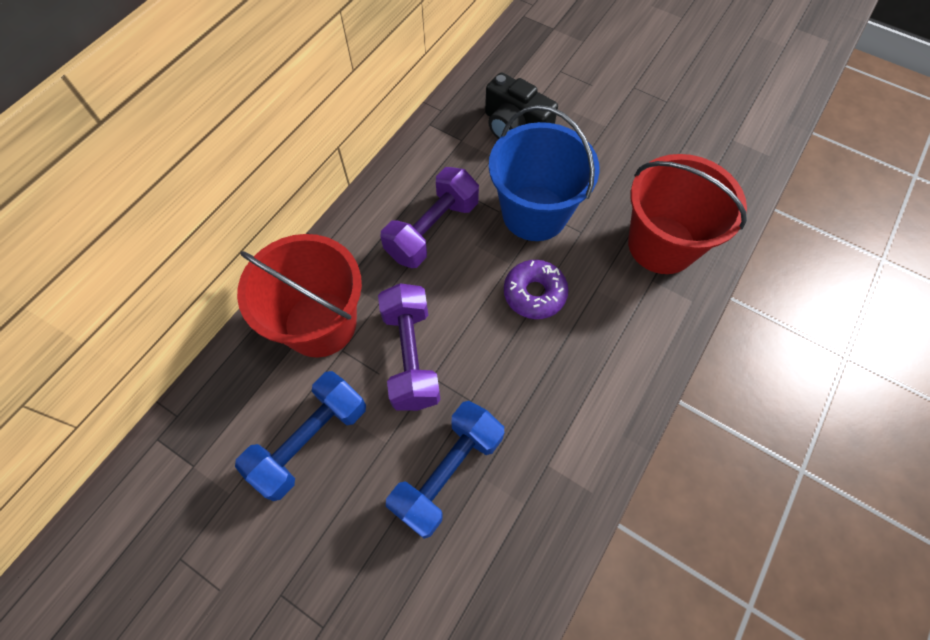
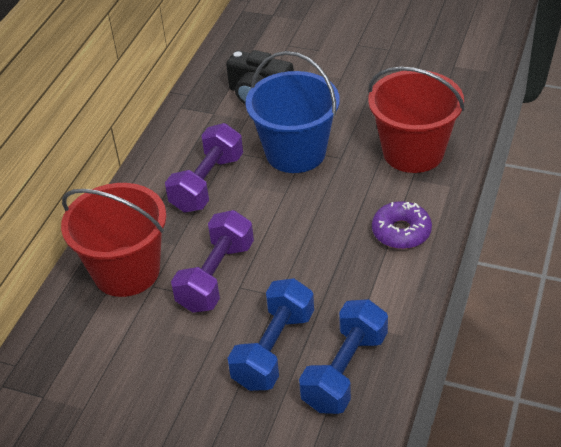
camera: 10 degrees left, 20 degrees down
blue dumbbell [235,371,366,501] -> blue dumbbell moved to [299,299,388,414]
purple dumbbell [378,283,440,411] -> purple dumbbell turned 45 degrees clockwise [171,210,254,313]
purple donut [504,260,568,319] -> purple donut moved to [372,201,432,249]

